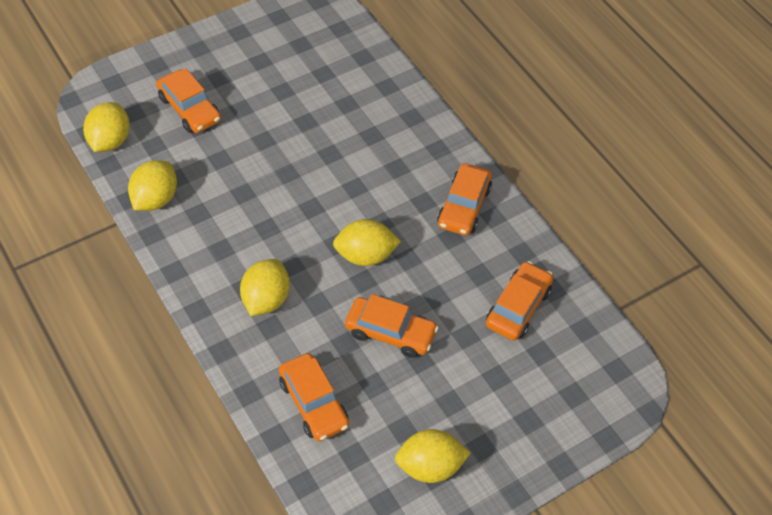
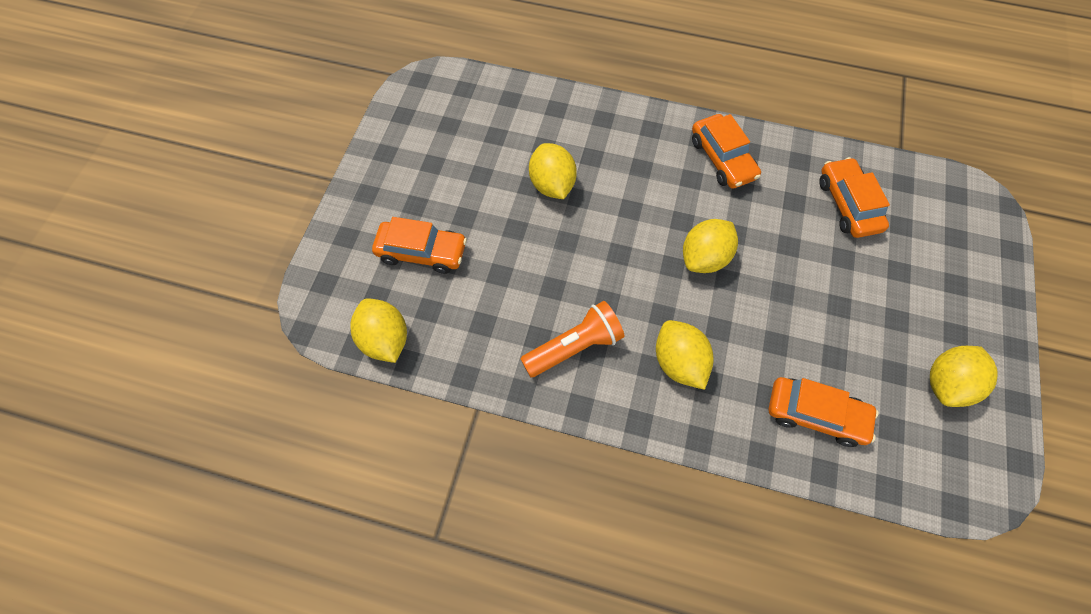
camera: 40 degrees left, 10 degrees up
yellow lemon [128,160,177,211] -> yellow lemon moved to [529,143,577,199]
orange car [345,294,438,358] -> none
none -> orange flashlight [520,301,624,377]

